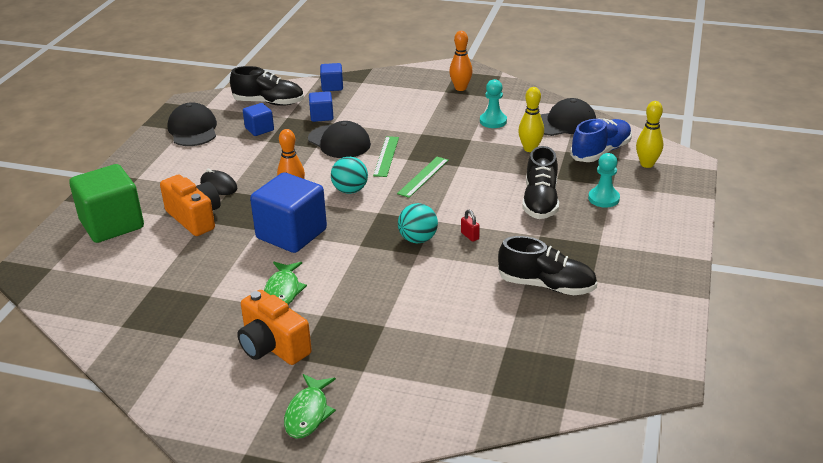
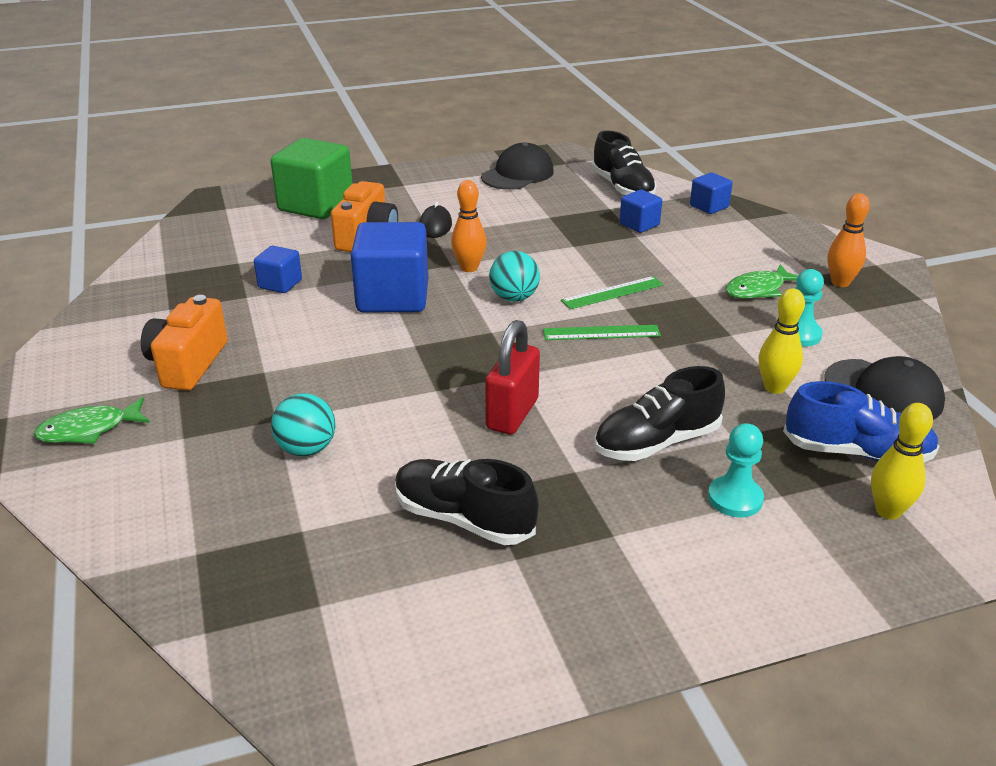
camera: 55 degrees right, 0 degrees up
blue cube [243,103,274,136] -> blue cube moved to [254,246,302,293]
green fish [264,262,307,305] -> green fish moved to [725,264,798,299]
black cap [308,121,371,158] -> none
turquoise ball [398,203,438,243] -> turquoise ball moved to [271,393,336,456]
red padlock [461,210,480,242] -> red padlock [485,320,540,434], size x2.29
black shoe [498,236,597,295] -> black shoe turned 135 degrees clockwise [395,459,539,545]

